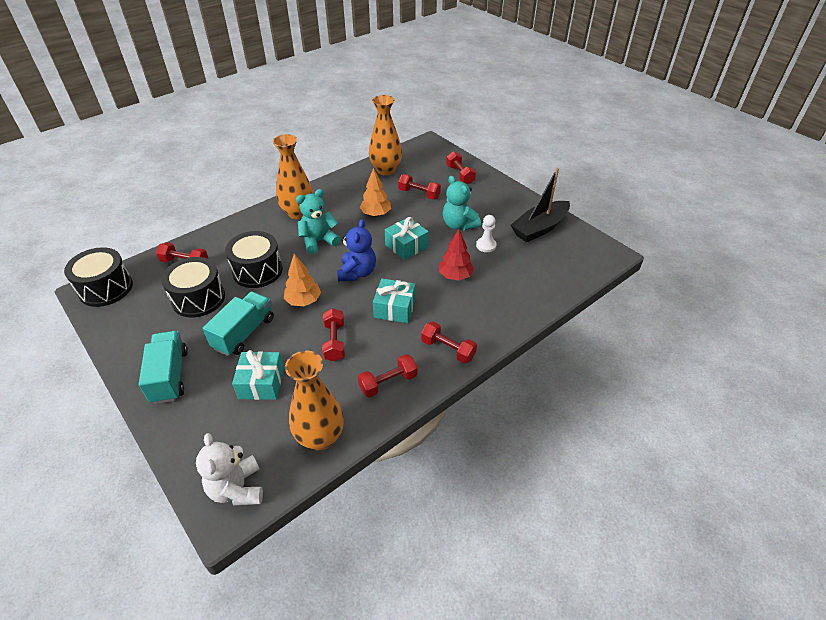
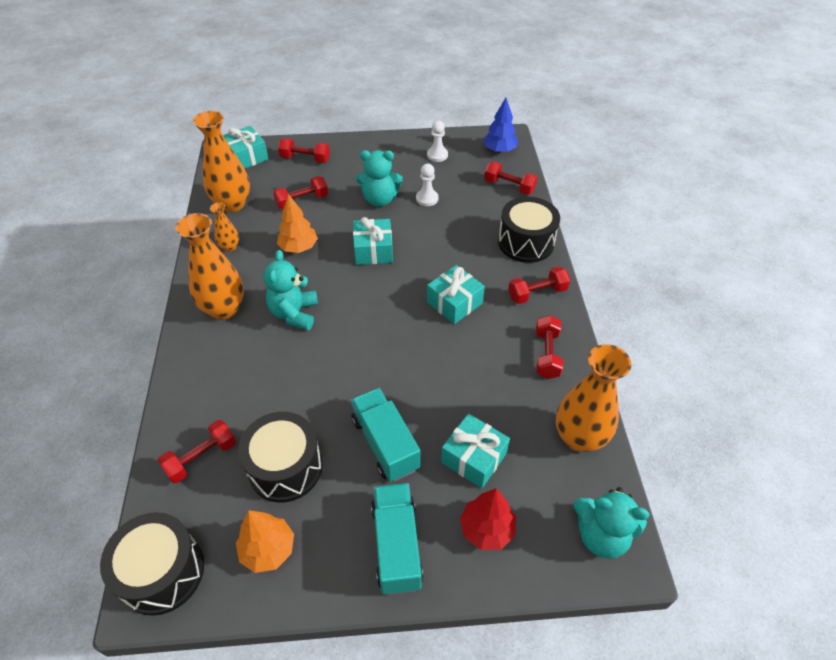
camera: 55 degrees left, 5 degrees up
turquoise truck [139,331,188,404] -> turquoise truck turned 60 degrees clockwise [371,483,423,595]
white teddy bear [196,433,263,506] -> turquoise teddy bear [573,487,649,559]
black drum [225,231,283,288] -> black drum moved to [498,197,560,263]
orange tree [284,254,321,306] -> orange tree moved to [236,510,294,573]
red dumbbell [322,308,345,362] -> red dumbbell moved to [484,161,538,195]
blue teddy bear [337,219,376,281] -> none
red tree [439,229,474,280] -> red tree moved to [460,488,516,550]
black boat [511,168,570,242] -> white pawn [427,121,448,162]
none -> orange vase [210,202,239,252]
none -> turquoise gift [223,126,269,168]
none -> blue tree [483,98,518,153]

